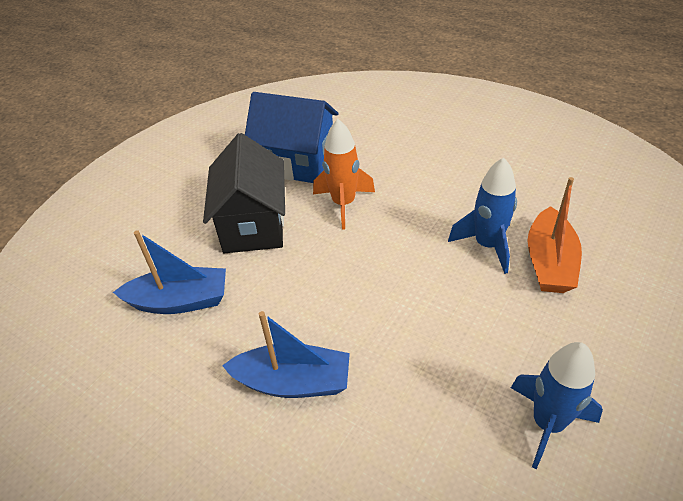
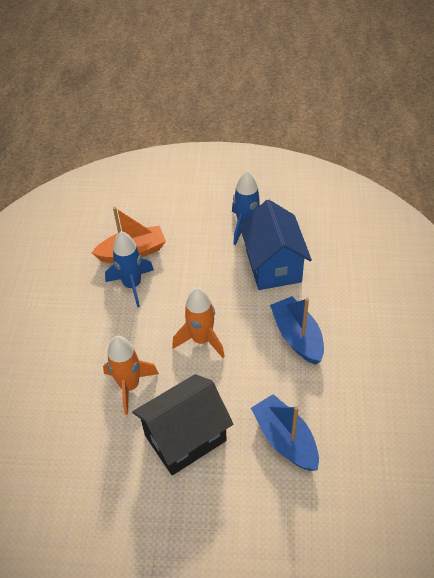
camera: 120 degrees left, 5 degrees up
blue house [245,92,339,183] -> blue house moved to [239,200,312,290]
none -> orange rocket [172,287,225,358]

